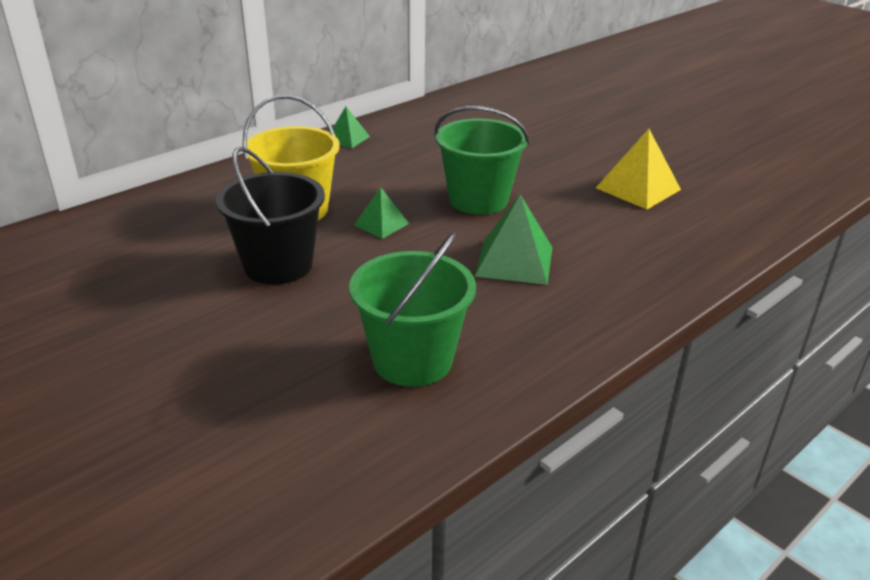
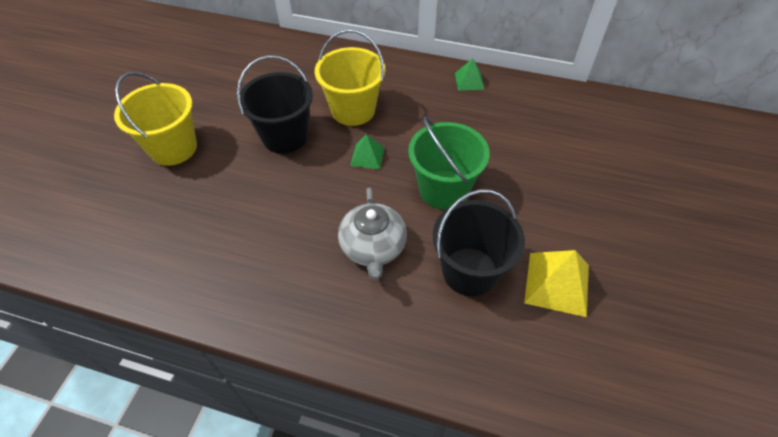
camera: 60 degrees right, 20 degrees up
green bucket [349,232,476,387] -> none
green pyramid [475,194,552,285] -> grey teapot [338,188,407,280]
none -> yellow bucket [114,72,197,166]
none -> black bucket [433,189,525,296]

